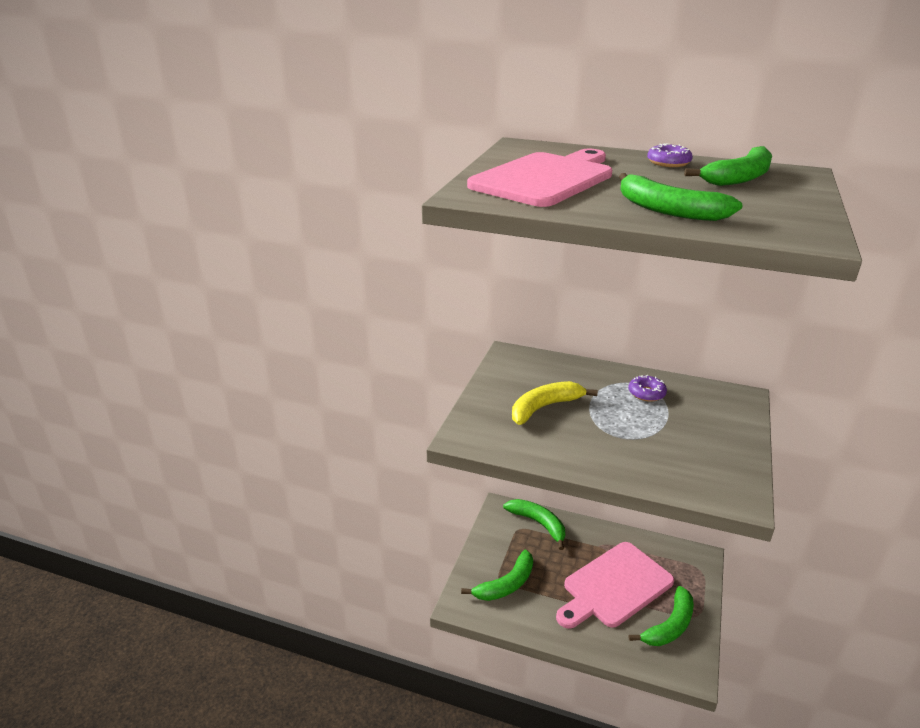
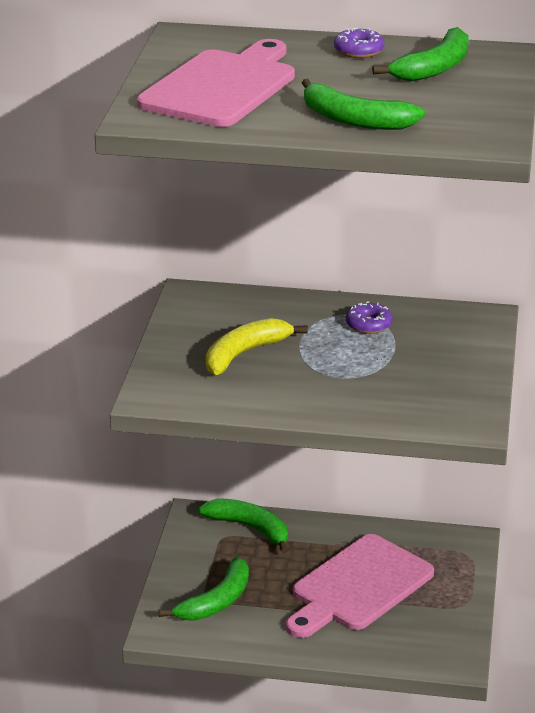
camera: 10 degrees left, 0 degrees up
green banana [629,586,694,646] -> none

